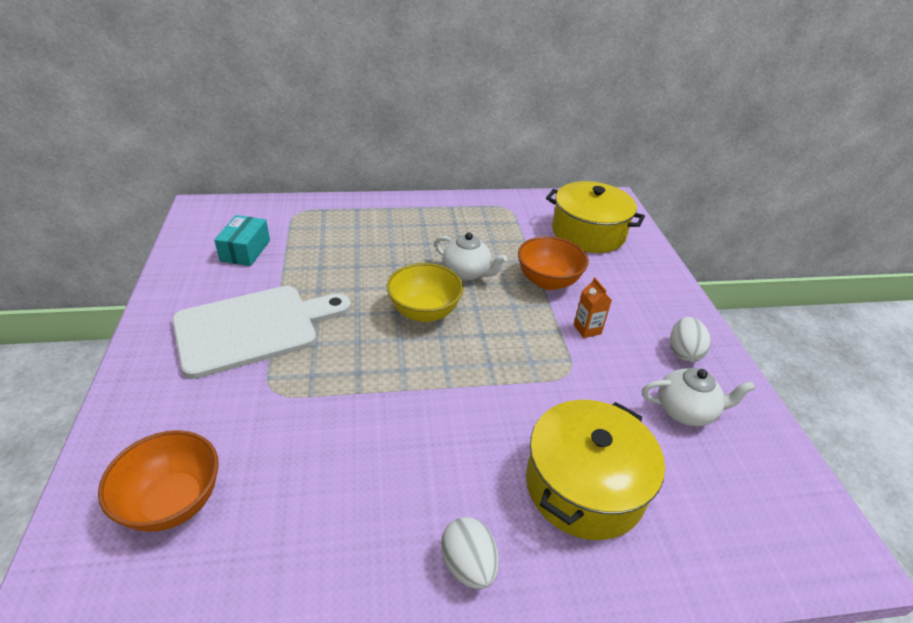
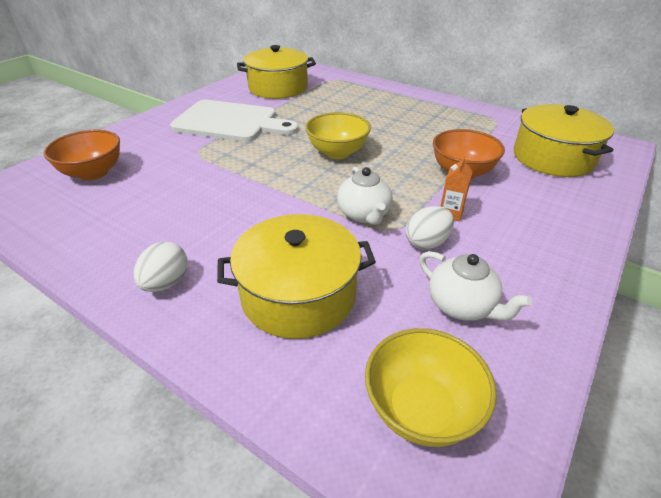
camera: 45 degrees right, 0 degrees up
turquoise box [214,215,270,266] -> yellow pot [237,45,316,99]
white teapot [435,233,507,281] -> white teapot moved to [337,167,393,225]
white egg [670,317,711,362] -> white egg moved to [406,206,454,250]
none -> yellow bowl [365,328,497,447]

